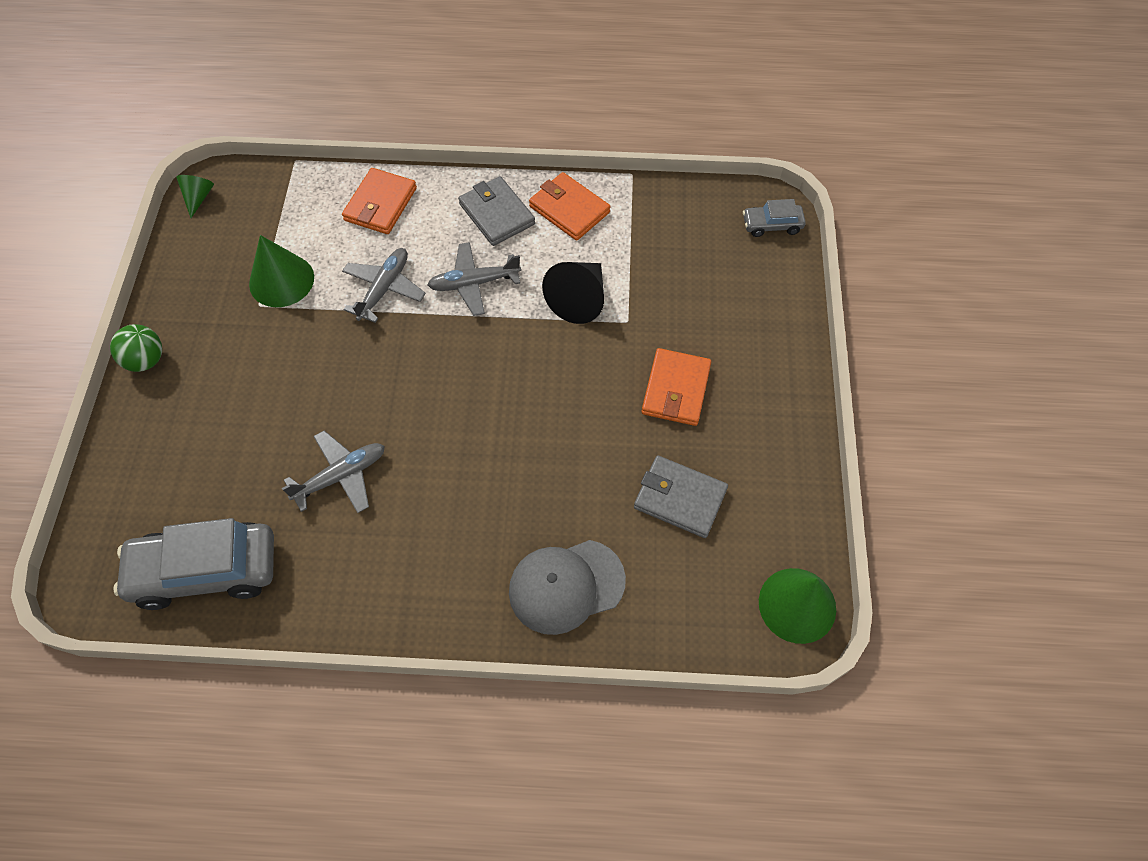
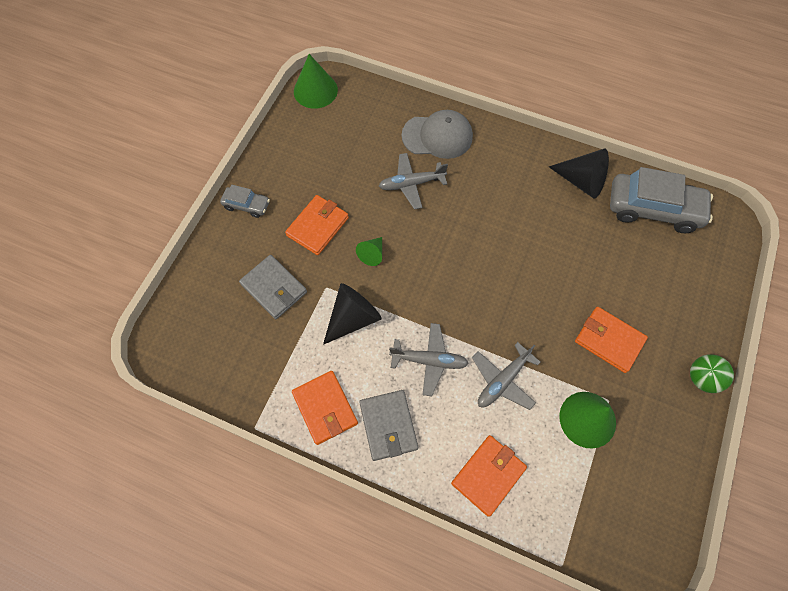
camera: 160 degrees left, 5 degrees up
green cone [176,175,214,218] -> green cone moved to [356,237,382,266]
grey plane [282,430,385,513] -> grey plane moved to [379,153,448,210]
grey wallet [634,456,728,538] -> grey wallet moved to [239,255,307,319]
grey car [743,199,806,237] -> grey car moved to [220,185,270,218]
none -> black cone [549,148,609,199]
none -> orange wallet [575,307,648,373]

